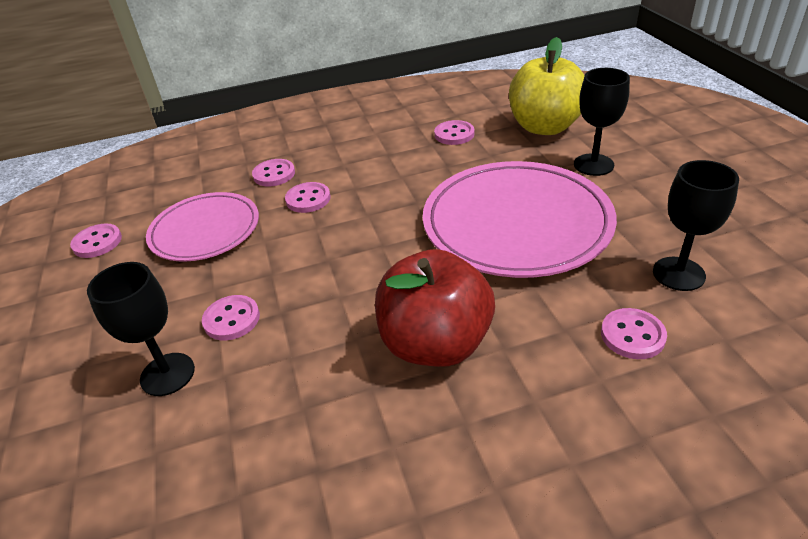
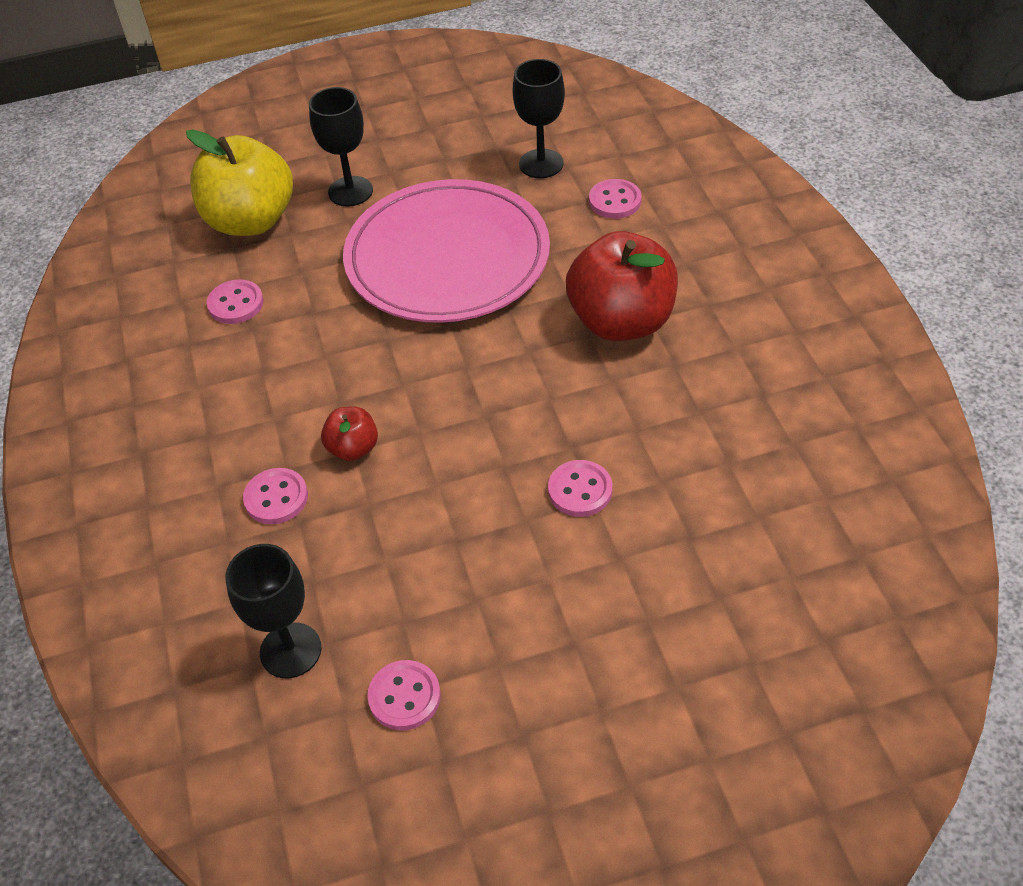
camera: 90 degrees left, 10 degrees up
black goblet [87,262,195,396] -> black goblet moved to [225,544,321,678]
pink plate [146,192,259,262] -> none
pink button [285,182,331,213] -> red apple [321,406,378,461]

